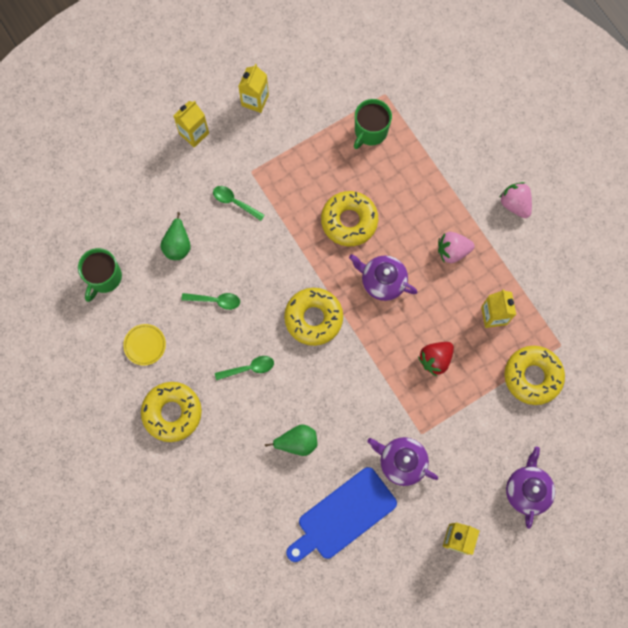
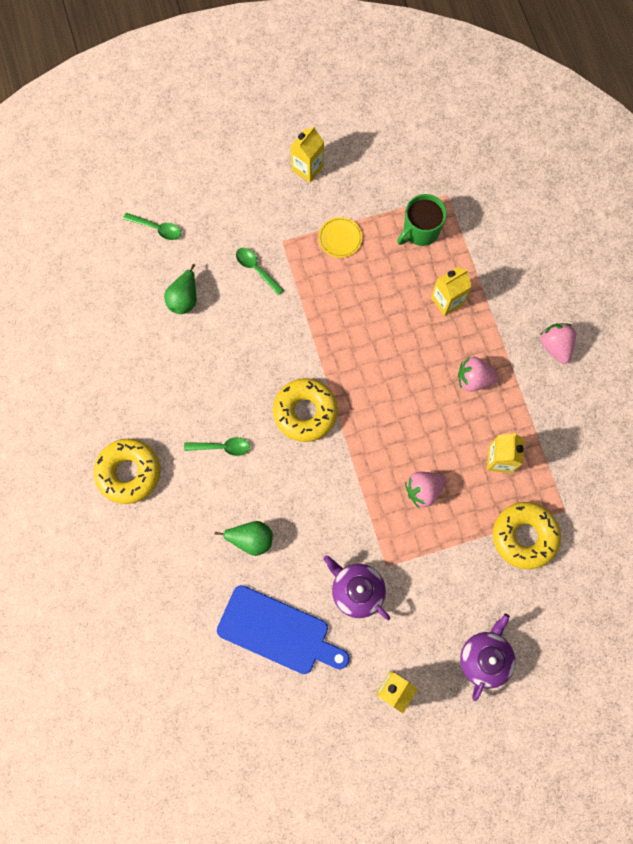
camera: 15 degrees right, 0 degrees up
green mug [78,248,122,302] -> none
yellow plate [123,324,166,365] -> yellow plate moved to [318,217,362,258]
yellow carton [173,100,209,148] -> yellow carton moved to [431,267,472,316]
green spoon [181,293,240,310] -> green spoon moved to [123,213,181,240]
blue cutting board [286,467,397,562] -> blue cutting board turned 135 degrees counterclockwise [217,585,349,674]
yellow donut [321,191,378,246] -> none
purple teapot [349,254,417,301] -> none
red strawberry [418,342,454,376] -> pink strawberry [405,472,446,508]

